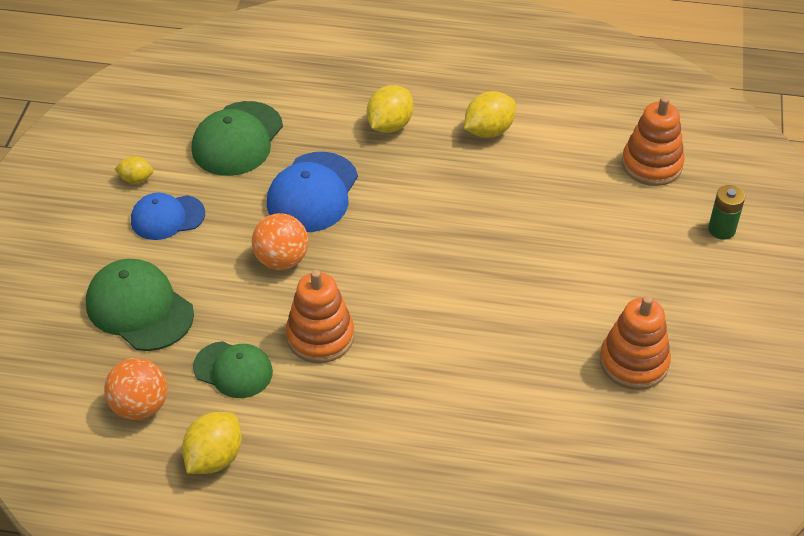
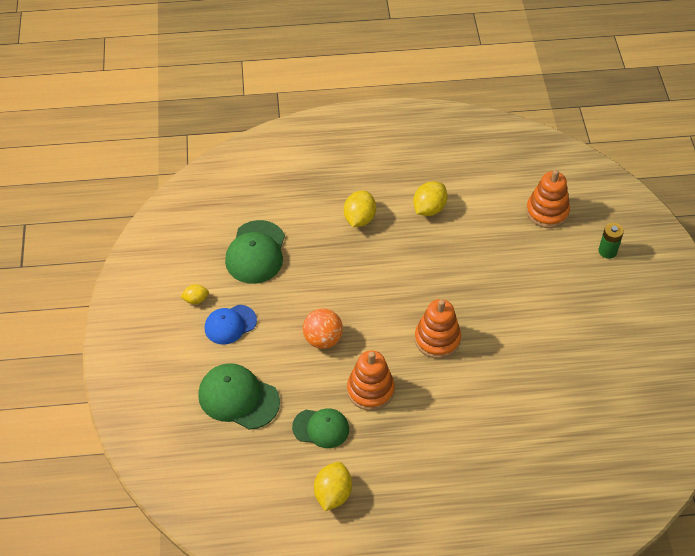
camera: 15 degrees left, 5 degrees up
orange ball [104,358,168,420] -> none
blue cap [267,152,358,232] -> none
orange stacking toy [600,296,671,390] -> orange stacking toy moved to [415,299,461,359]

